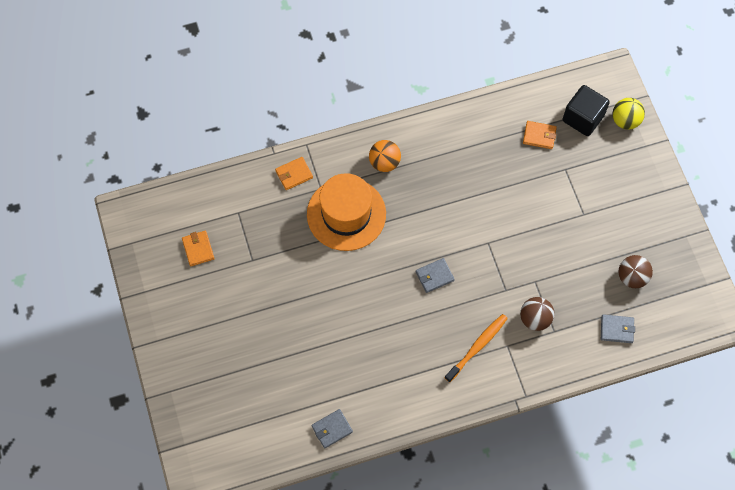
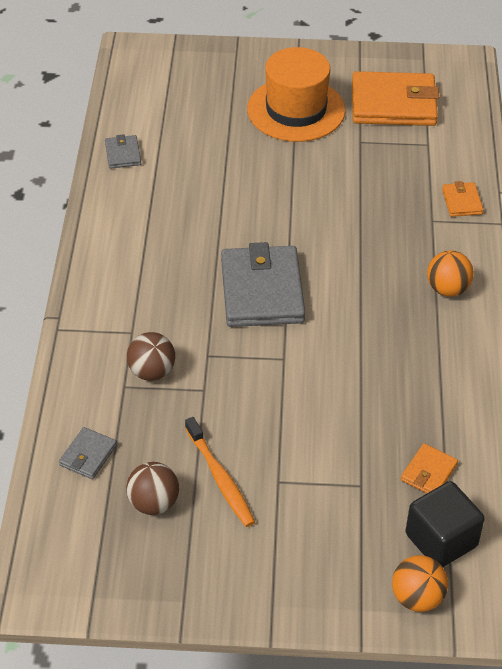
camera: 110 degrees right, 20 degrees down
orange wallet [182,231,215,266] -> orange wallet [352,71,439,126], size x2.16
orange hat [307,173,386,251] -> orange hat moved to [247,47,345,142]
grey wallet [416,258,455,293] -> grey wallet [221,242,305,327], size x2.16
orange toothbrush [445,314,508,382] -> orange toothbrush moved to [185,417,255,527]
yellow ball [612,98,645,130] -> orange ball [392,555,448,612]

